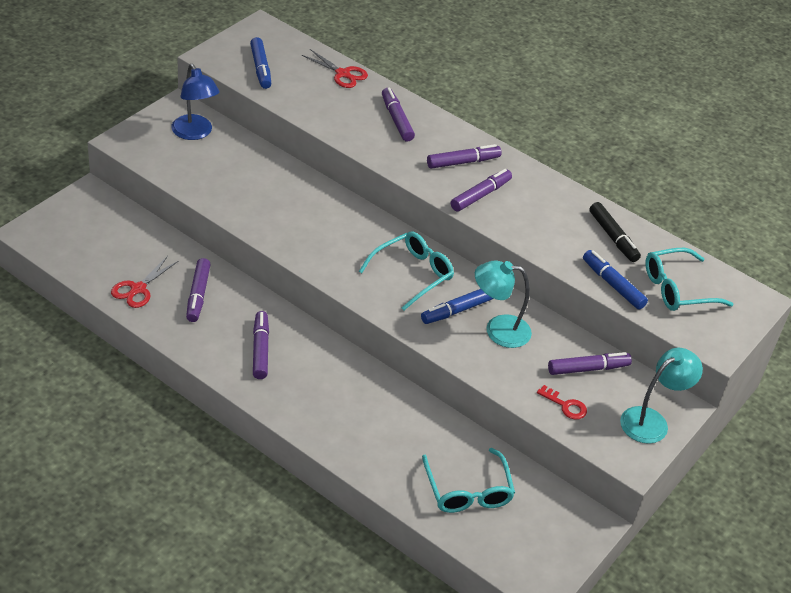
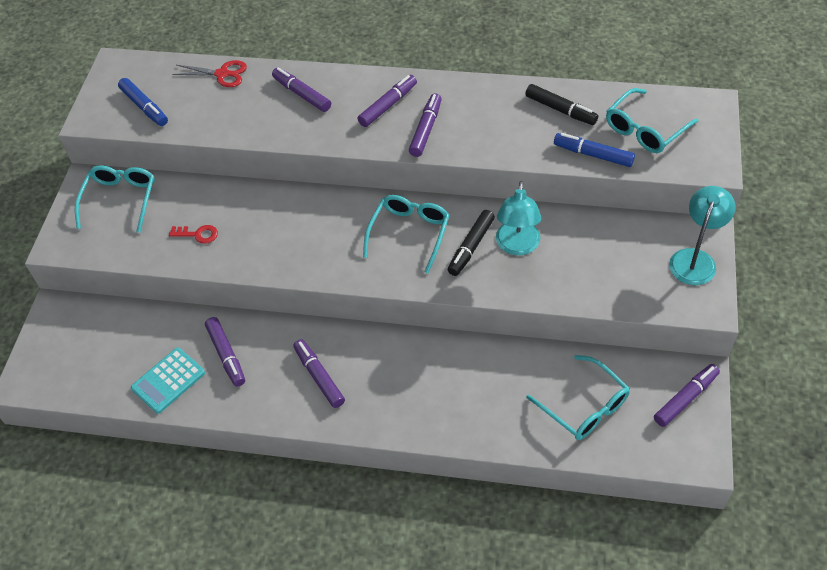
camera: 20 degrees left, 10 degrees up
red scissors [111,256,178,308] -> turquoise calculator [131,348,205,414]
blue lamp [171,64,219,140] -> turquoise glasses [75,165,155,233]
blue marker [421,289,494,324] -> black marker [448,210,495,276]
turquoise lamp [475,260,532,348] -> turquoise lamp turned 60 degrees counterclockwise [496,181,541,255]
red key [537,385,587,420] -> red key moved to [169,225,218,244]
purple marker [548,352,632,375] -> purple marker moved to [654,364,720,427]

